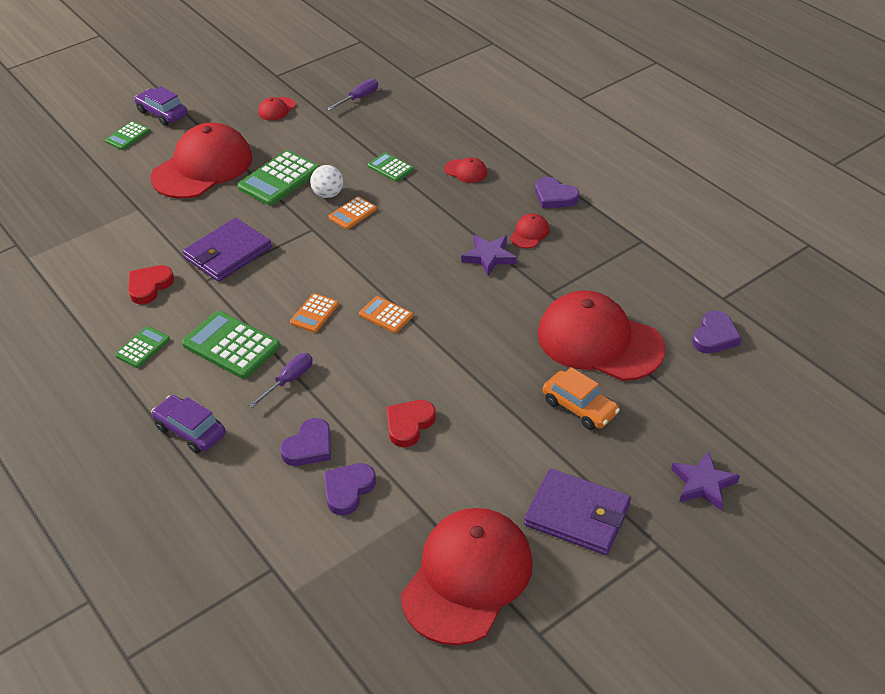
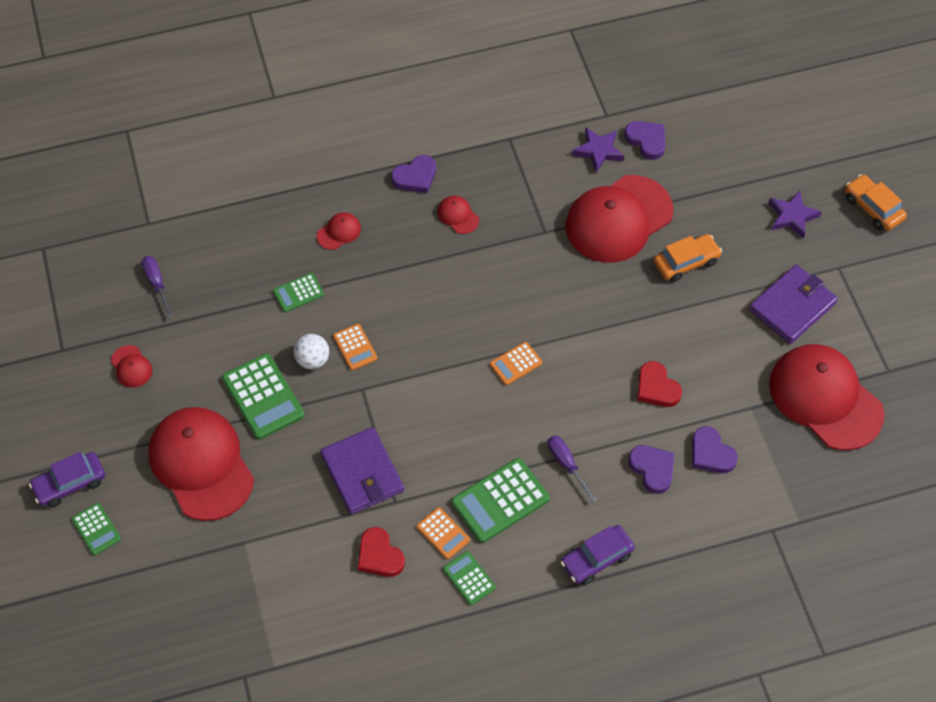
camera: 70 degrees left, 15 degrees up
orange calculator [290,293,339,333] -> orange calculator moved to [417,507,470,559]
purple star [461,235,517,276] -> purple star moved to [572,127,624,173]
none -> orange car [845,174,907,231]

